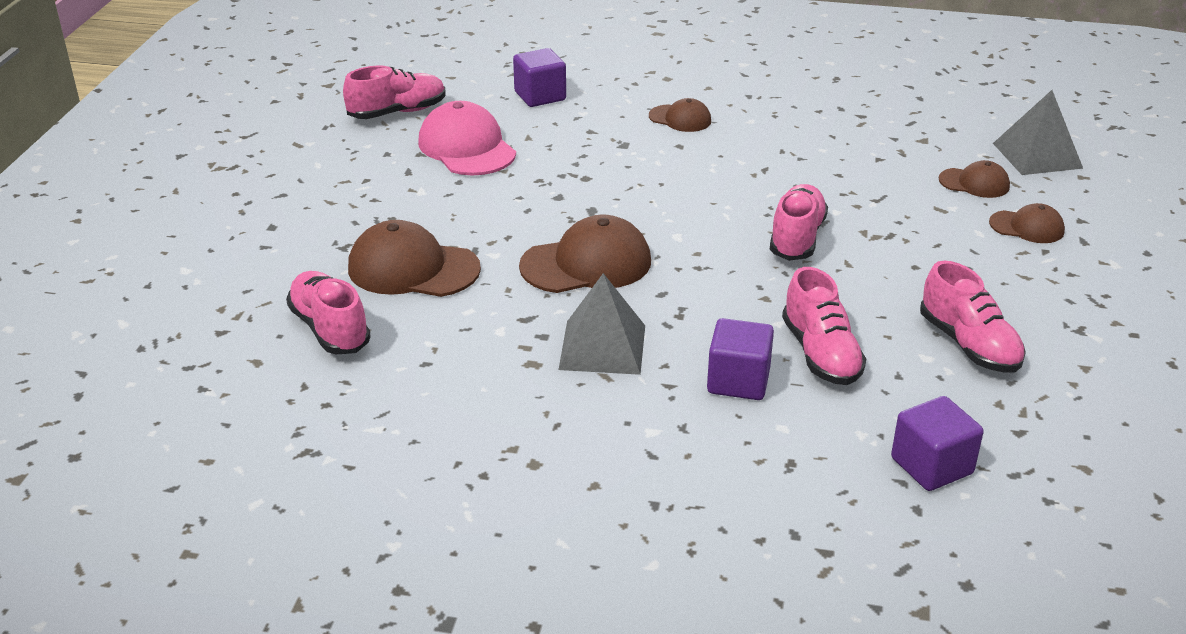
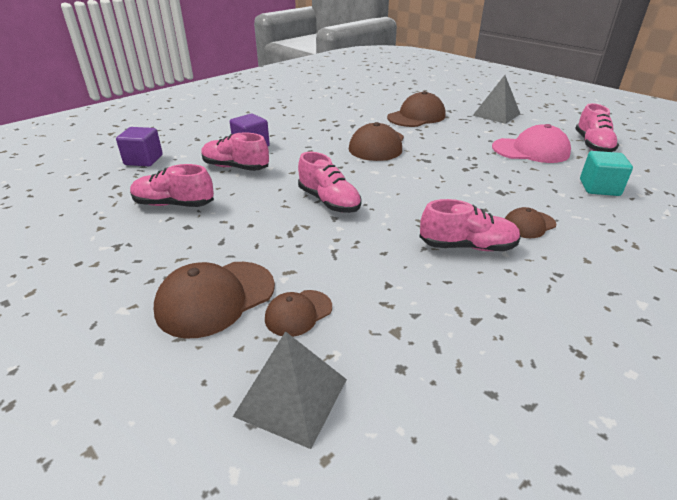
camera: 125 degrees right, 0 degrees up
pink shoe [286,271,371,354] -> pink shoe moved to [420,199,521,251]
purple cube [513,48,566,107] -> turquoise cube [580,151,633,196]
grey pyramid [559,273,645,375] -> grey pyramid moved to [473,75,520,124]
brown cap [989,203,1065,243] -> brown cap [154,262,275,338], size x1.76

